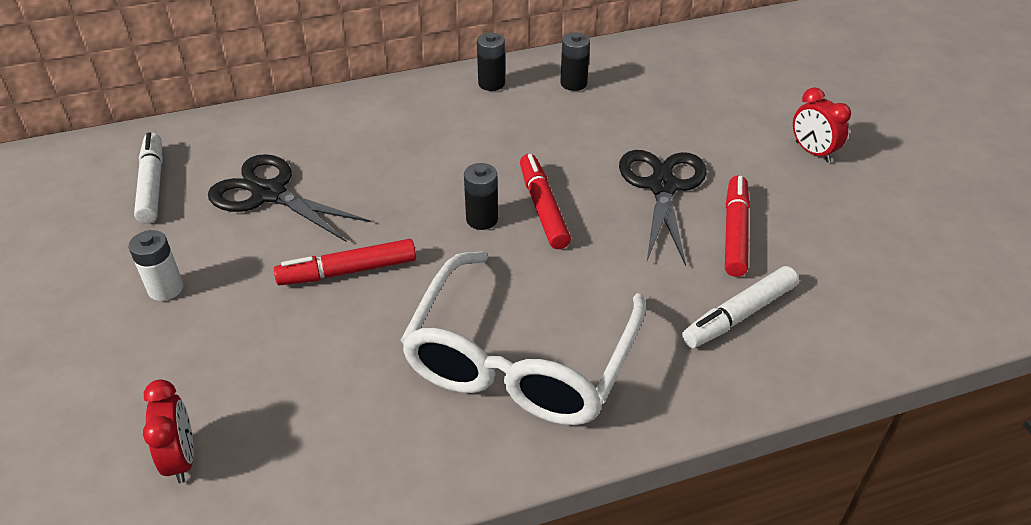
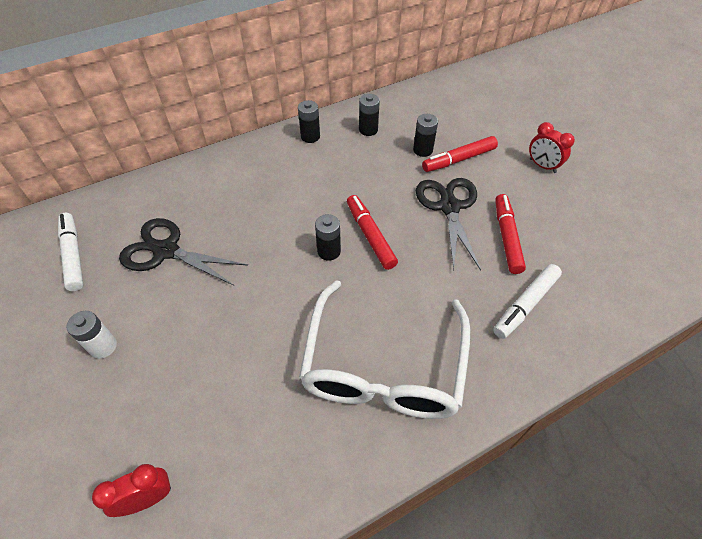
camera: 10 degrees left, 10 degrees up
red clock [143,379,194,483] -> red clock turned 90 degrees counterclockwise [92,464,171,517]
red marker [274,239,416,285] -> red marker moved to [422,136,498,172]
none -> black battery [413,114,438,157]

